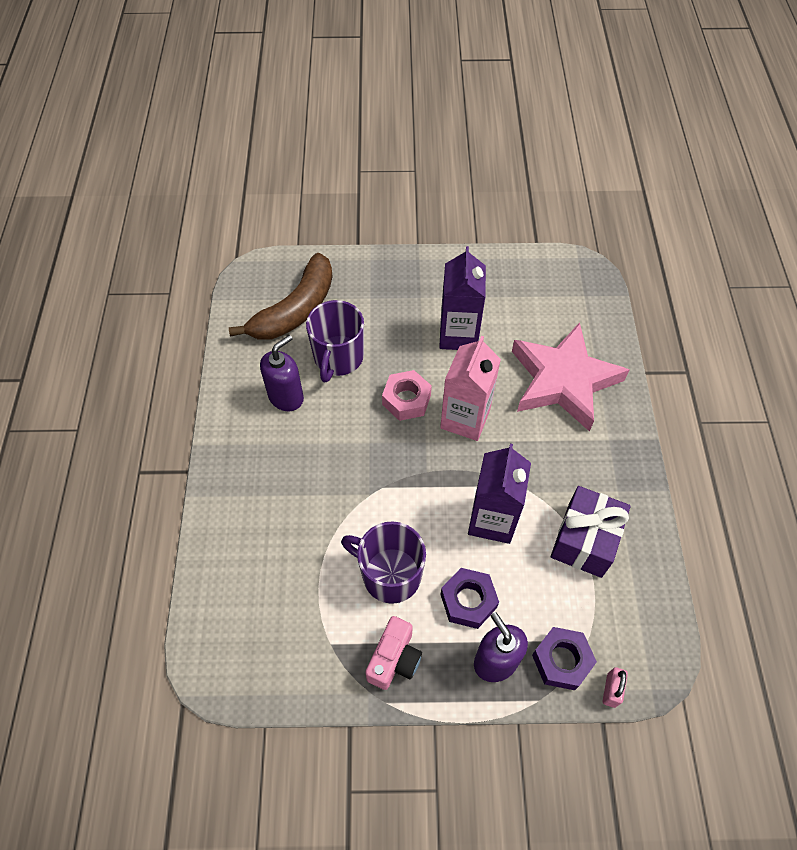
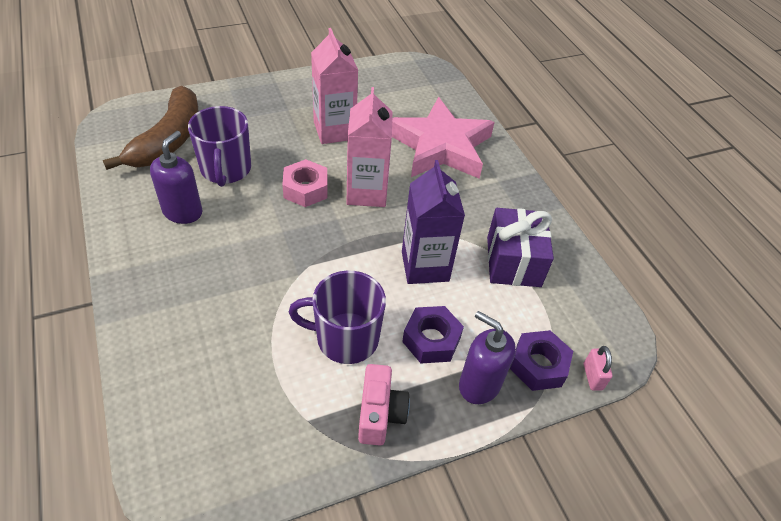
camera: 25 degrees left, 10 degrees down
purple carton [439,246,486,350] -> pink carton [311,28,358,144]

